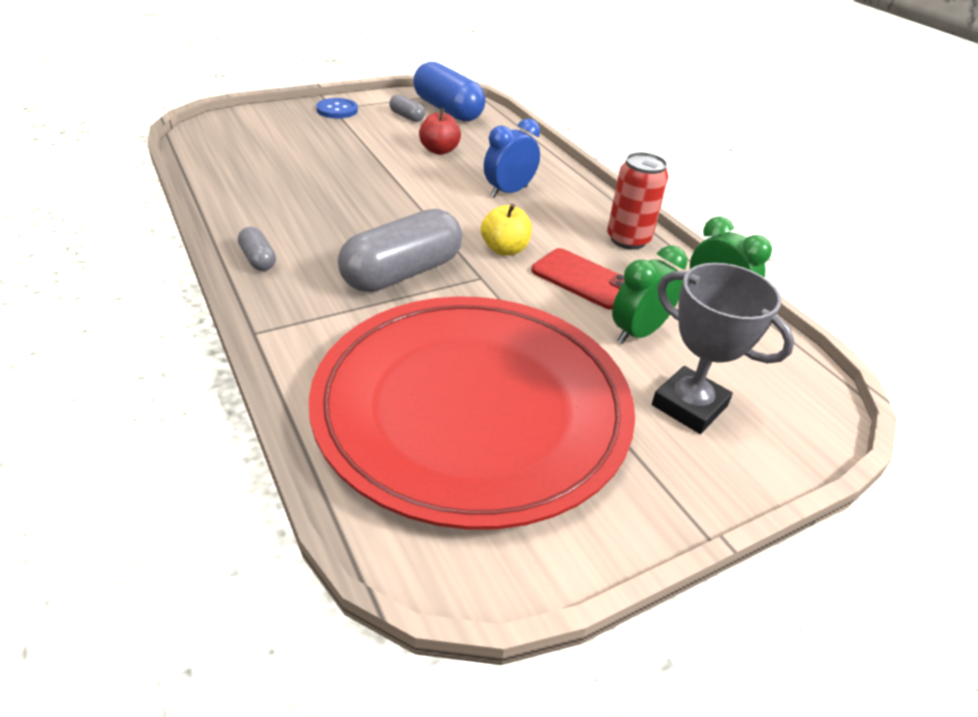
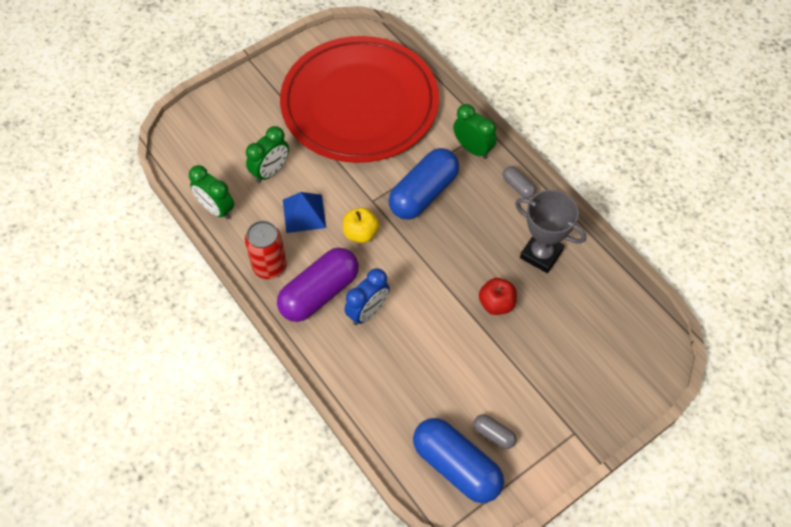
camera: 175 degrees right, 20 degrees up
blue button [316,98,358,118] -> none
grey capsule [338,209,462,292] -> blue capsule [389,148,459,219]
red apple [419,108,461,155] -> red apple moved to [479,278,517,315]
red phone [531,248,625,310] -> blue pyramid [283,192,326,233]
grey trophy [652,263,795,434] -> grey trophy moved to [515,190,586,273]
none -> purple capsule [277,247,359,322]
none -> green clock [453,104,497,159]

